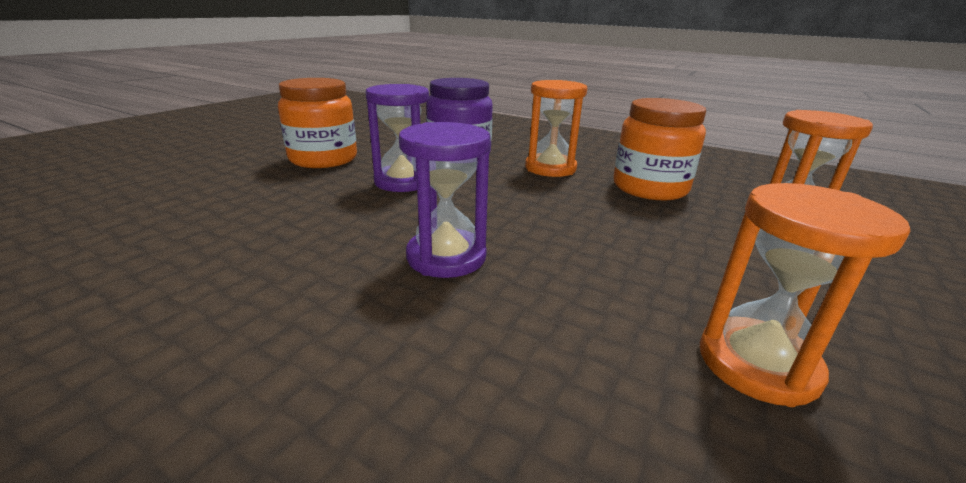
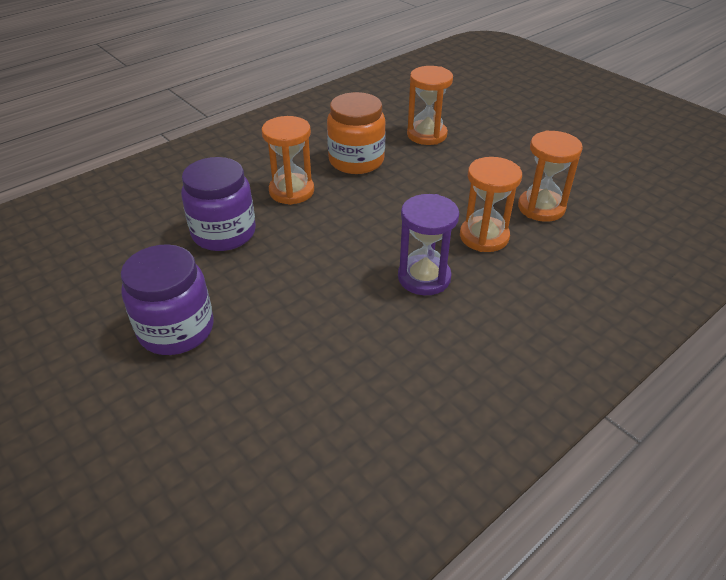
camera: 70 degrees left, 15 degrees up
orange jar [278,78,357,168] -> purple jar [121,244,213,355]
purple hourglass [366,84,429,192] -> none
none -> orange hourglass [460,157,522,252]

